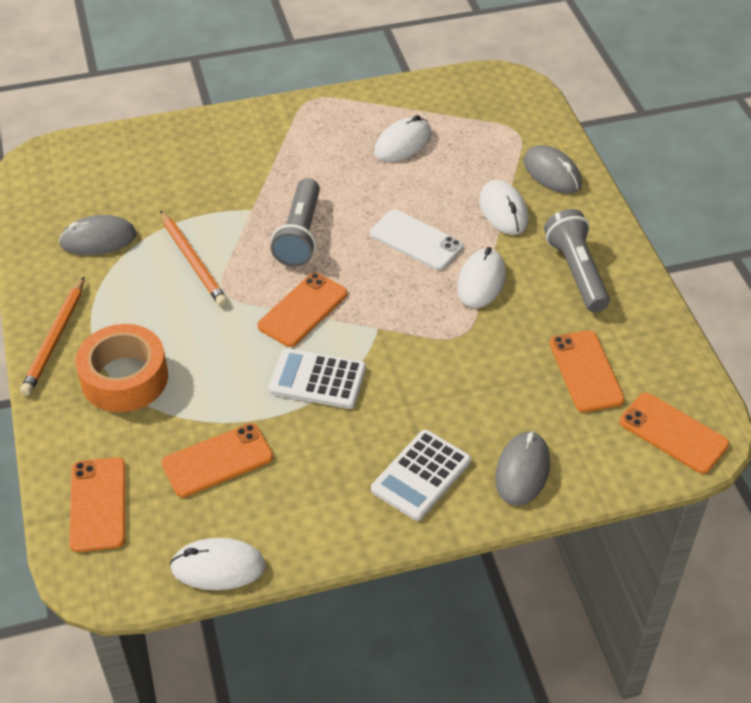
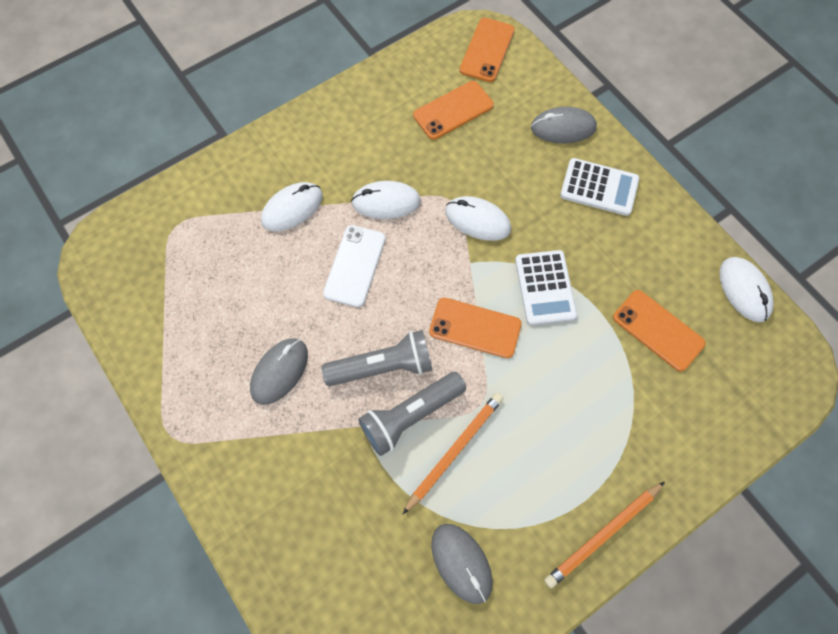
camera: 110 degrees left, 20 degrees up
orange pencil [20,277,84,396] -> orange pencil turned 150 degrees clockwise [544,482,665,588]
orange phone [69,457,126,552] -> none
orange tape [76,324,168,412] -> none
white mouse [374,115,432,162] -> white mouse moved to [445,196,511,241]
grey mouse [523,145,582,194] -> grey mouse moved to [250,338,308,405]
grey flashlight [544,209,610,312] -> grey flashlight moved to [358,372,466,456]

